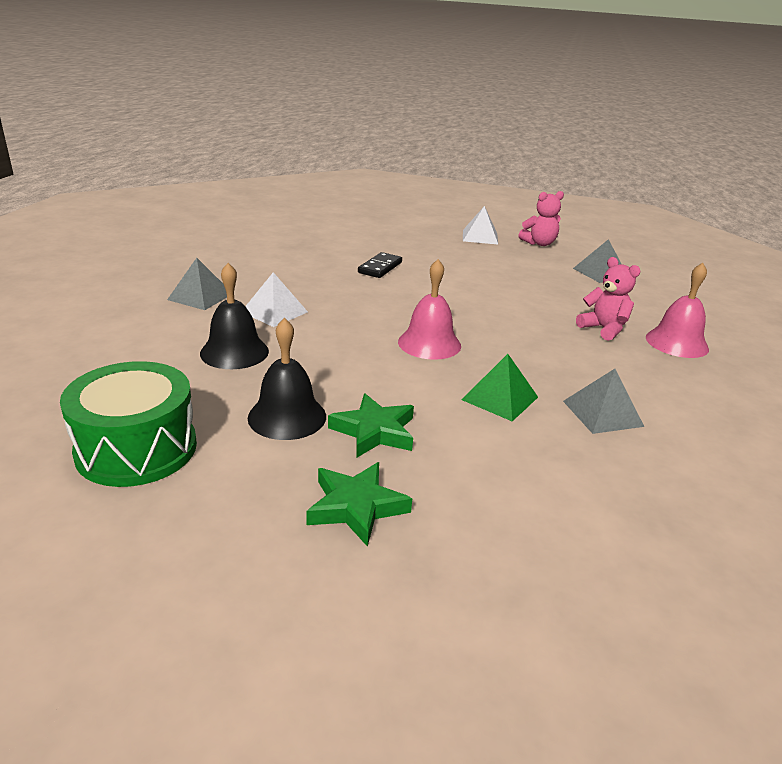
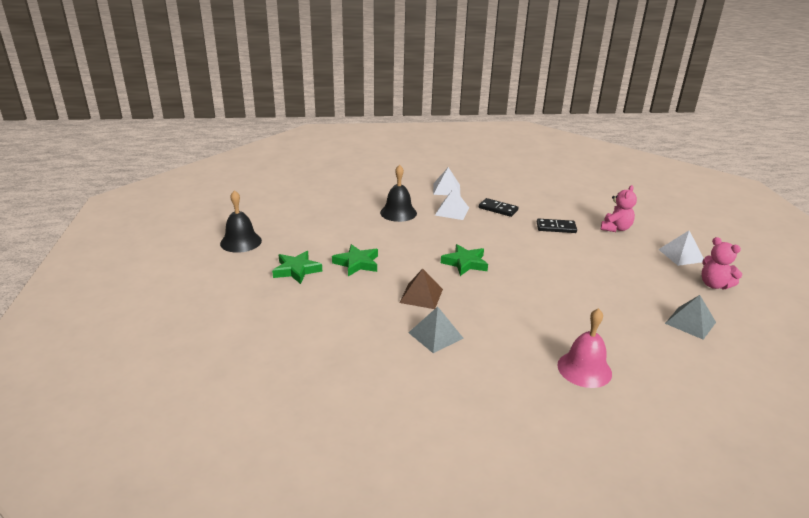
camera: 70 degrees right, 0 degrees up
green drum [60,361,197,487] -> none
grey pyramid [167,258,227,310] -> white pyramid [433,167,460,195]
black bell [248,318,326,440] -> black bell moved to [220,190,262,253]
pink bell [398,259,461,360] -> green star [441,244,488,276]
green pyramid [462,354,538,421] -> brown pyramid [399,269,443,309]
pink teddy bear [576,257,641,341] -> pink teddy bear moved to [601,185,637,232]
none -> black domino [479,198,519,217]

